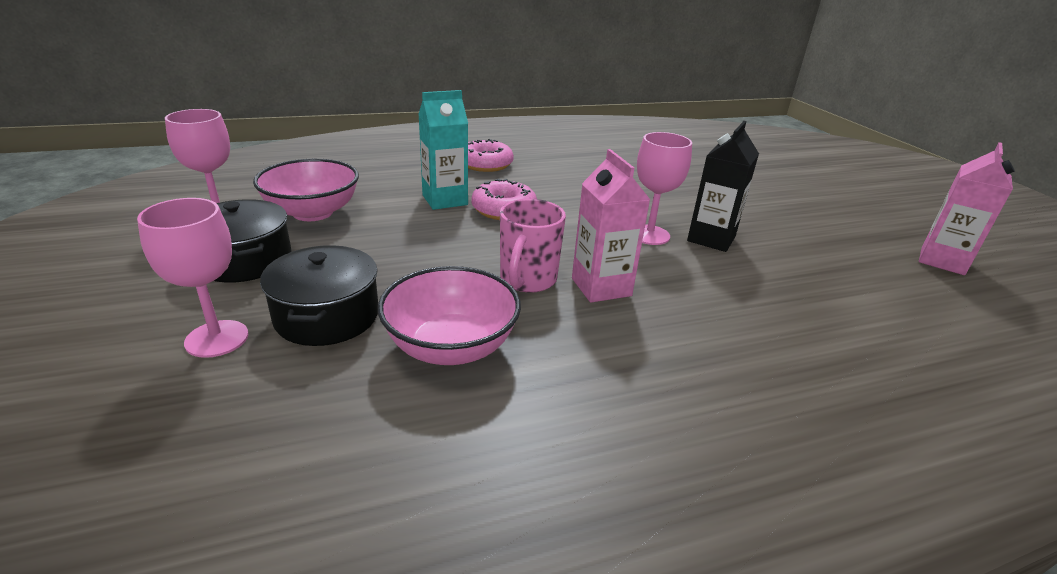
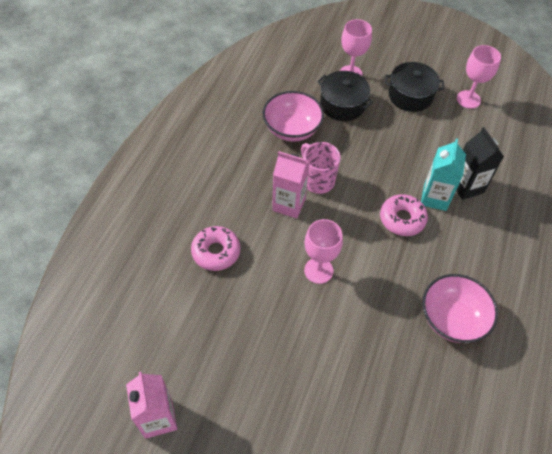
camera: 130 degrees right, 25 degrees up
pink bowl [253,159,359,221] -> pink bowl moved to [422,274,498,343]
pink donut [468,139,514,172] -> pink donut moved to [191,226,240,271]
black carton [687,121,759,252] -> black carton moved to [456,127,504,200]

